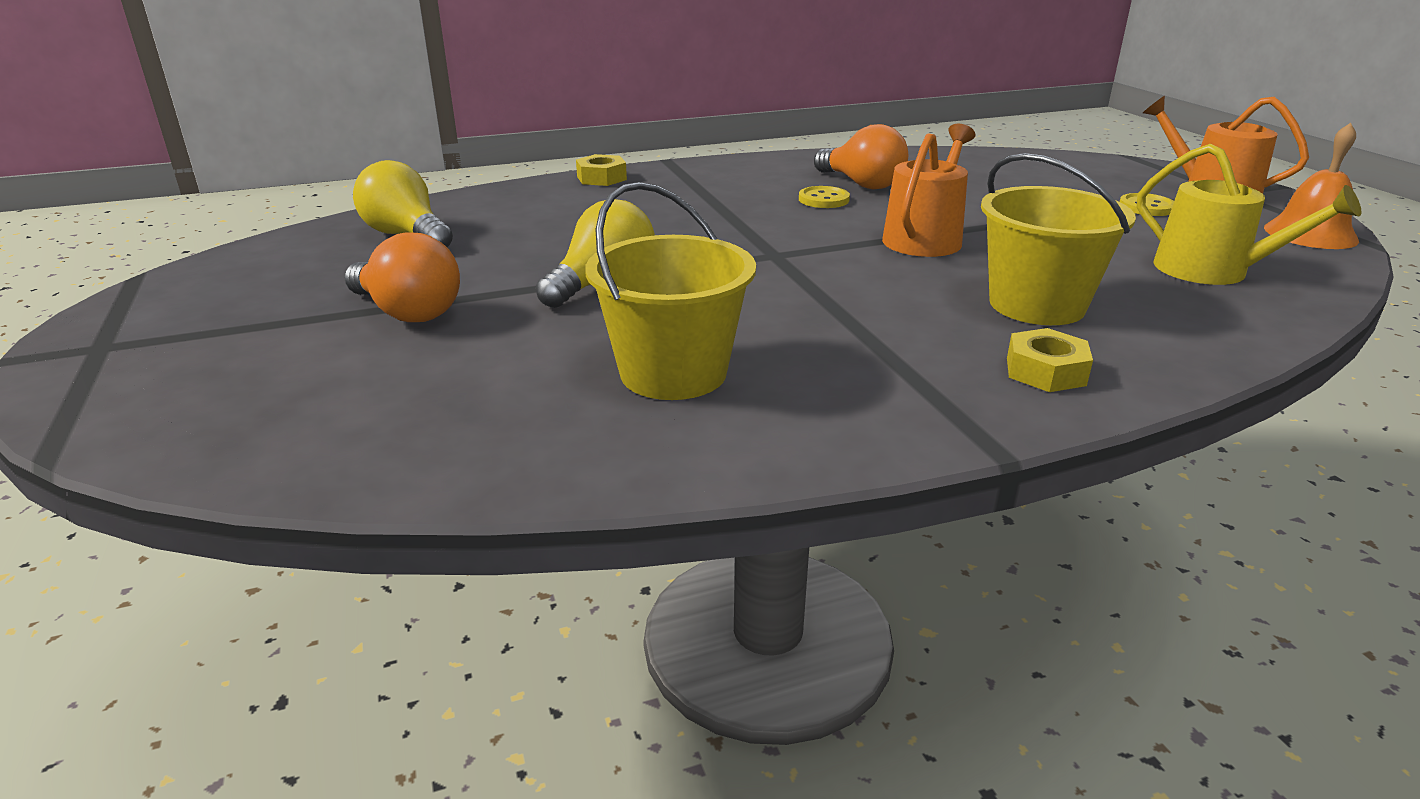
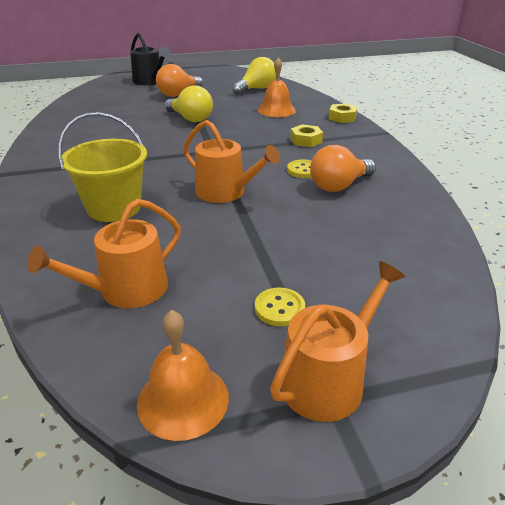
camera: 95 degrees right, 5 degrees up
yellow bucket [585,182,756,400] -> none
yellow nut [1007,328,1093,392] -> yellow nut moved to [290,124,323,147]
yellow watering can [1137,144,1361,285] -> orange watering can [27,199,181,308]
none -> black watering can [130,33,171,85]
none -> orange bell [258,58,296,117]

